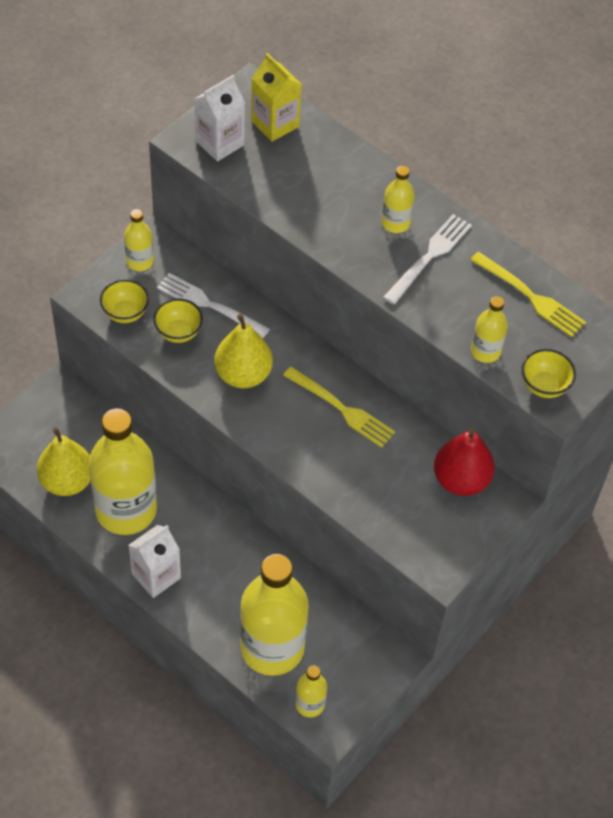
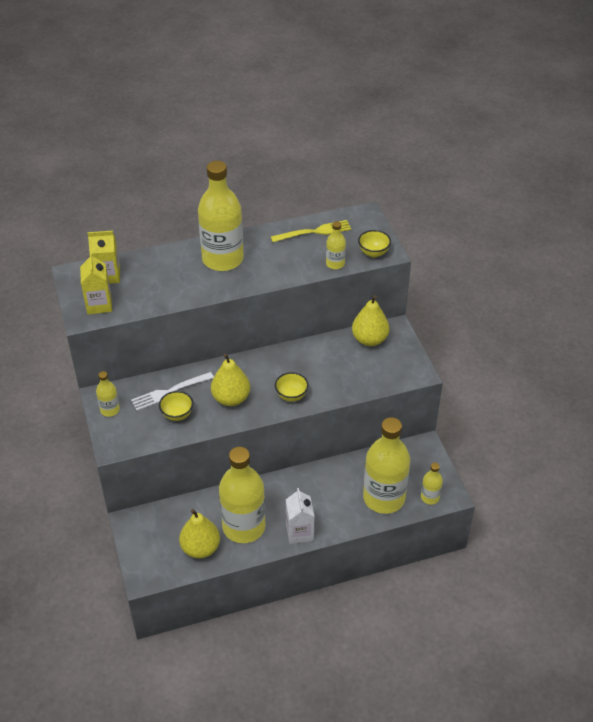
camera: 55 degrees left, 10 degrees down
yellow bowl [100,279,149,323] -> yellow bowl moved to [275,372,309,402]
white carton [194,75,245,161] -> yellow carton [80,253,112,314]
yellow fork [283,367,395,448] -> none
yellow bottle [381,166,415,233] -> yellow bottle [198,161,244,271], size x2.21
white fork [384,214,472,304] -> none
red pear [434,428,495,496] -> yellow pear [352,295,390,346]

